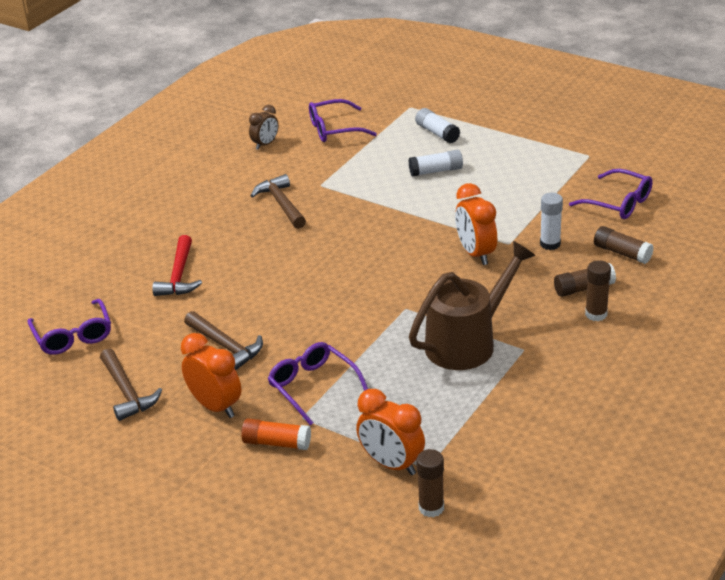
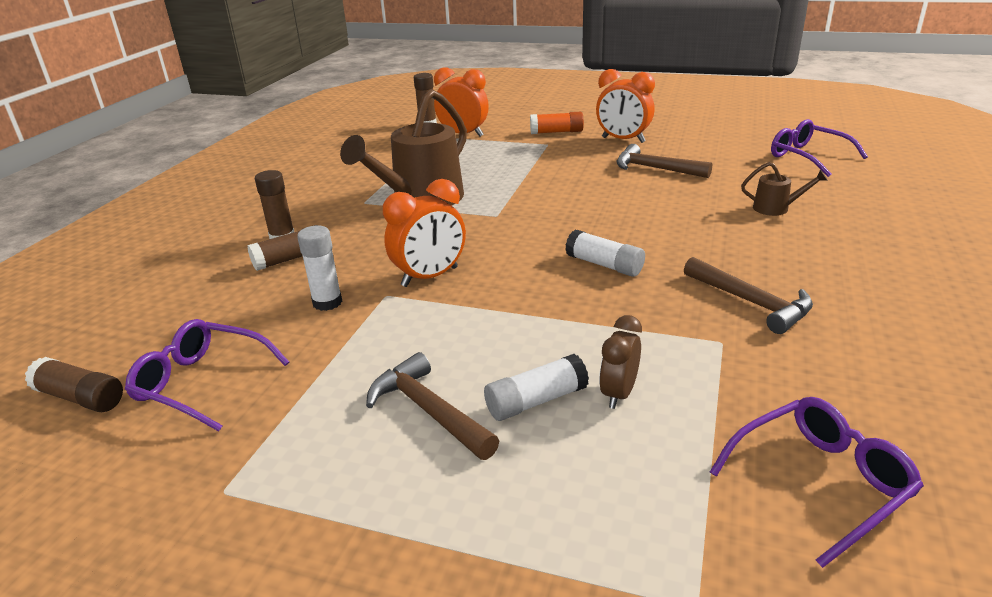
camera: 165 degrees right, 5 degrees down
brown hammer [100,348,162,421] -> brown hammer moved to [366,352,499,460]
red hammer [152,235,202,296] -> brown watering can [741,162,828,216]
brown clock [249,105,278,150] -> brown clock moved to [599,315,642,409]
purple glasses [268,342,368,426] -> none
white glue stick [415,108,460,143] -> white glue stick moved to [565,230,645,277]
orange clock [455,183,497,265] -> orange clock turned 90 degrees clockwise [383,179,466,287]
brown glue stick [594,226,654,264] -> brown glue stick moved to [25,357,123,412]

